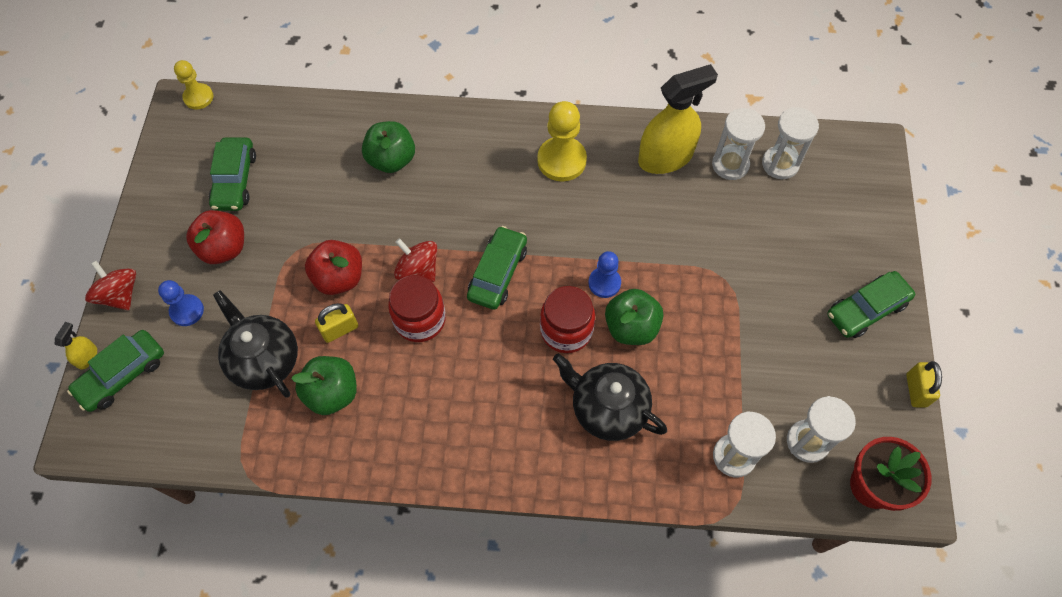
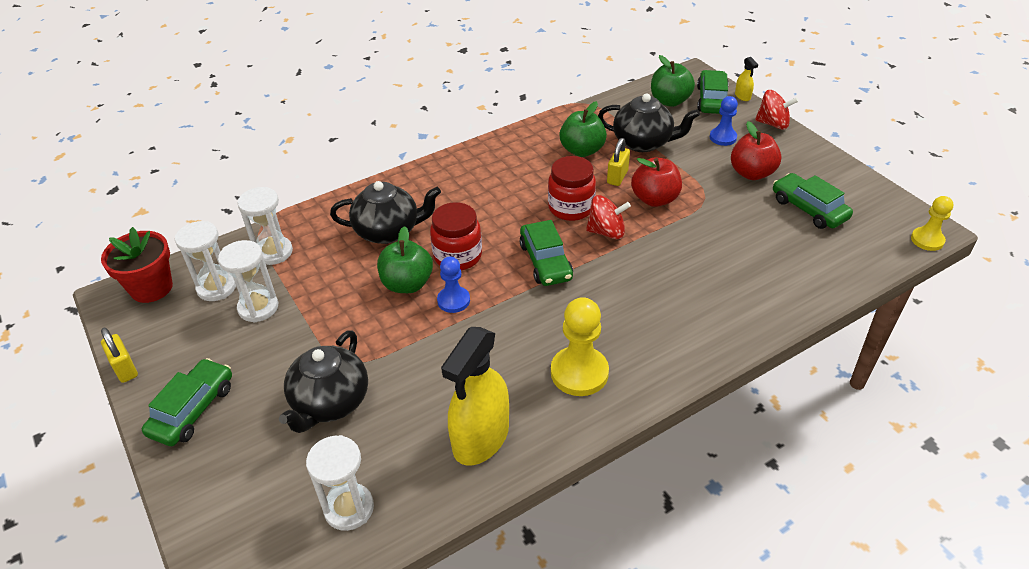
camera: 145 degrees right, 20 degrees down
green apple [362,121,415,173] -> green apple moved to [651,55,695,107]
white hourglass [712,108,765,180] -> white hourglass moved to [218,240,278,323]
none -> black teapot [279,330,368,433]

